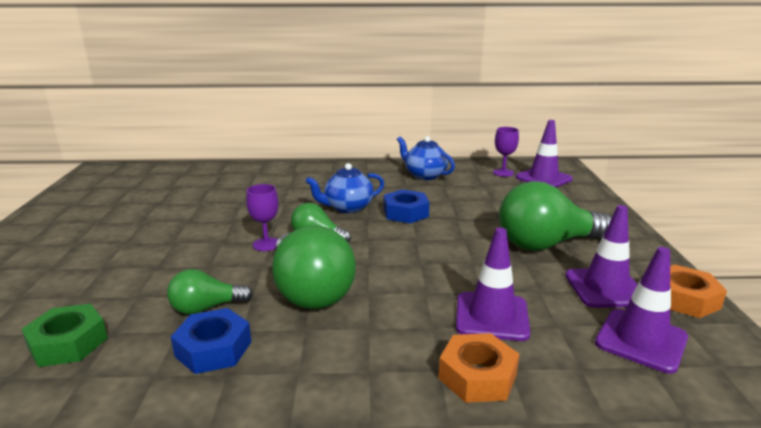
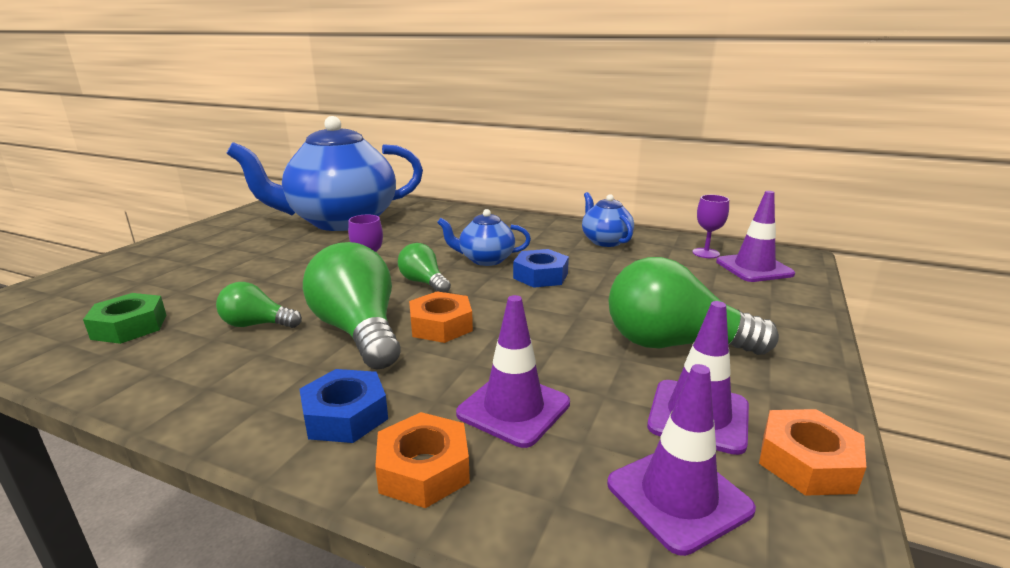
camera: 25 degrees right, 0 degrees up
blue nut [171,308,251,374] -> blue nut moved to [299,369,388,443]
green light bulb [272,225,356,309] -> green light bulb turned 150 degrees clockwise [303,242,401,369]
none -> blue teapot [227,116,423,231]
none -> orange nut [409,291,473,343]

